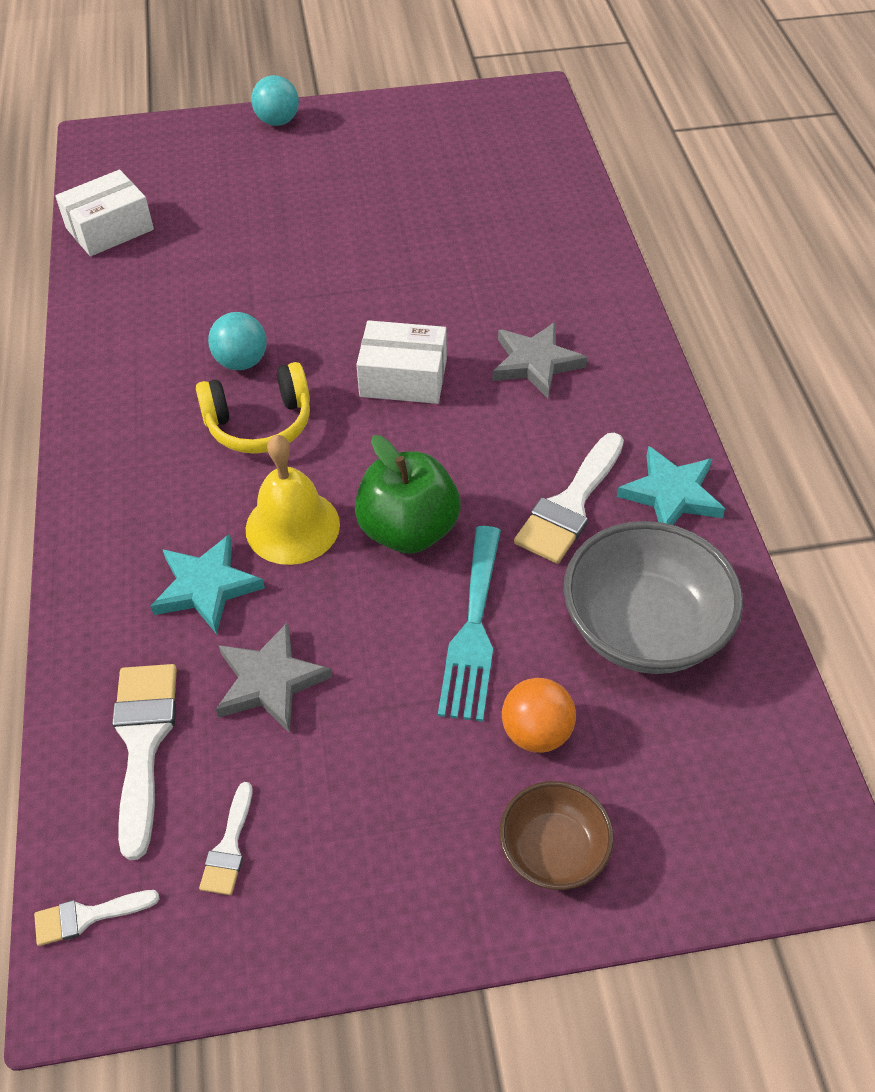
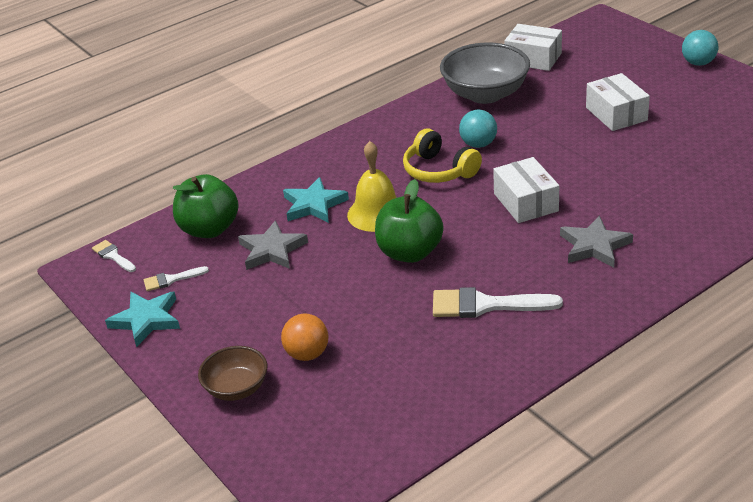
camera: 65 degrees right, 15 degrees down
white brush [112,664,177,860] -> green apple [173,174,239,238]
turquoise fork [438,526,501,722] -> none
grey bowl [563,521,743,674] -> grey bowl moved to [440,42,530,104]
turquoise star [617,446,725,525] -> turquoise star moved to [105,292,180,347]
none -> white box [586,73,650,131]

